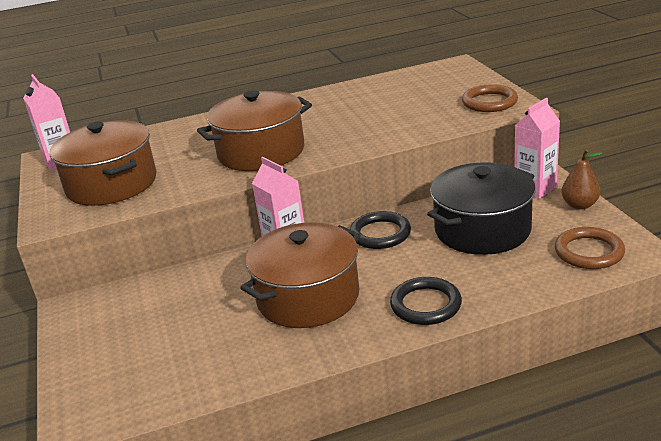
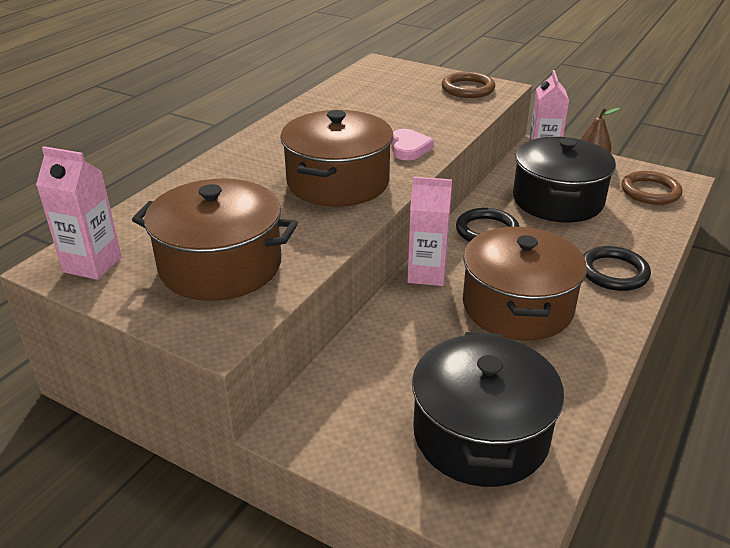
camera: 45 degrees left, 5 degrees up
none -> pink heart [391,129,434,161]
none -> black pot [412,332,564,487]

